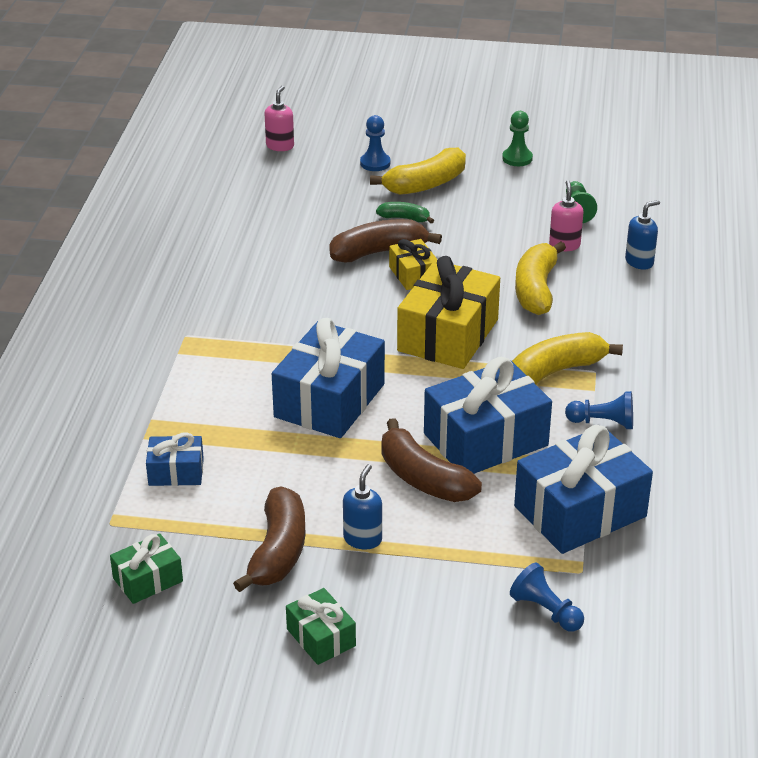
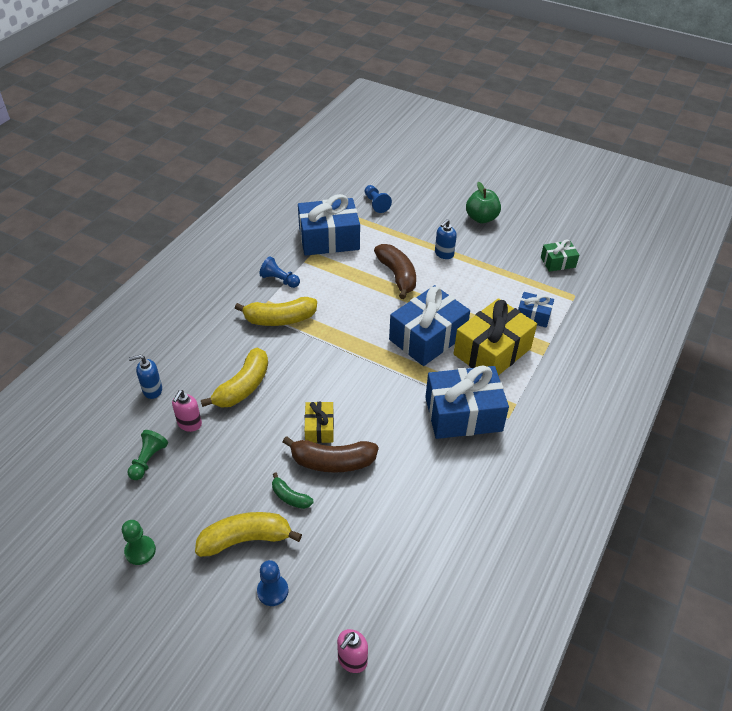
camera: 160 degrees left, 10 degrees up
brown banana [233,486,306,592] -> none
green gift [286,588,356,665] -> green apple [466,182,501,224]
yellow gift [397,256,500,369] -> yellow gift moved to [453,298,537,376]
blue gift [424,357,552,474] -> blue gift moved to [425,365,509,439]

